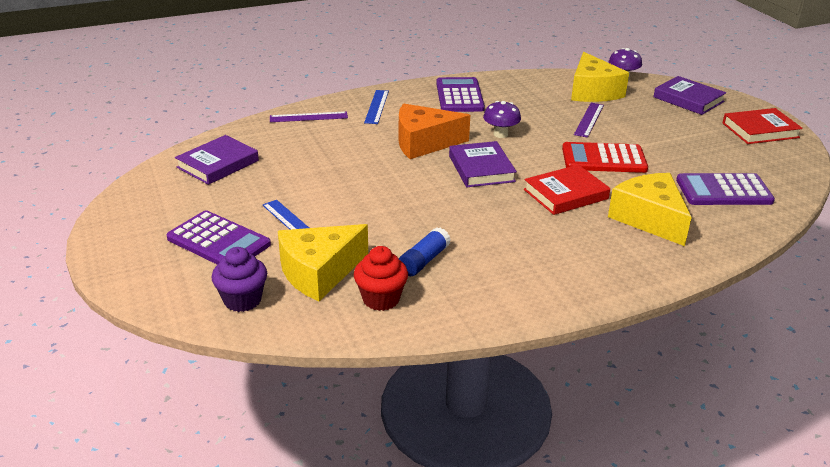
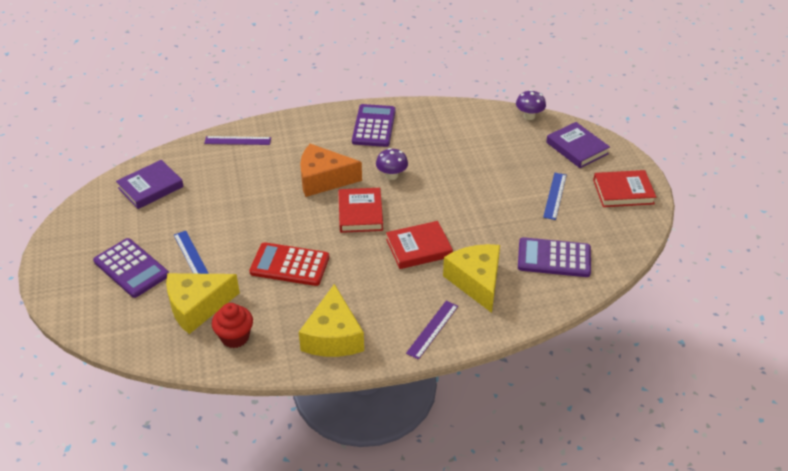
camera: 10 degrees right, 10 degrees up
purple cupcake [211,247,267,312] -> none
blue ruler [364,90,389,124] -> blue ruler moved to [543,173,567,220]
blue glue stick [399,227,451,276] -> none
purple book [449,141,517,187] -> red book [338,188,383,233]
red calculator [562,142,648,173] -> red calculator moved to [249,242,329,286]
yellow cheese [571,52,629,102] -> yellow cheese moved to [299,284,364,357]
purple ruler [574,103,604,138] -> purple ruler moved to [406,301,458,360]

